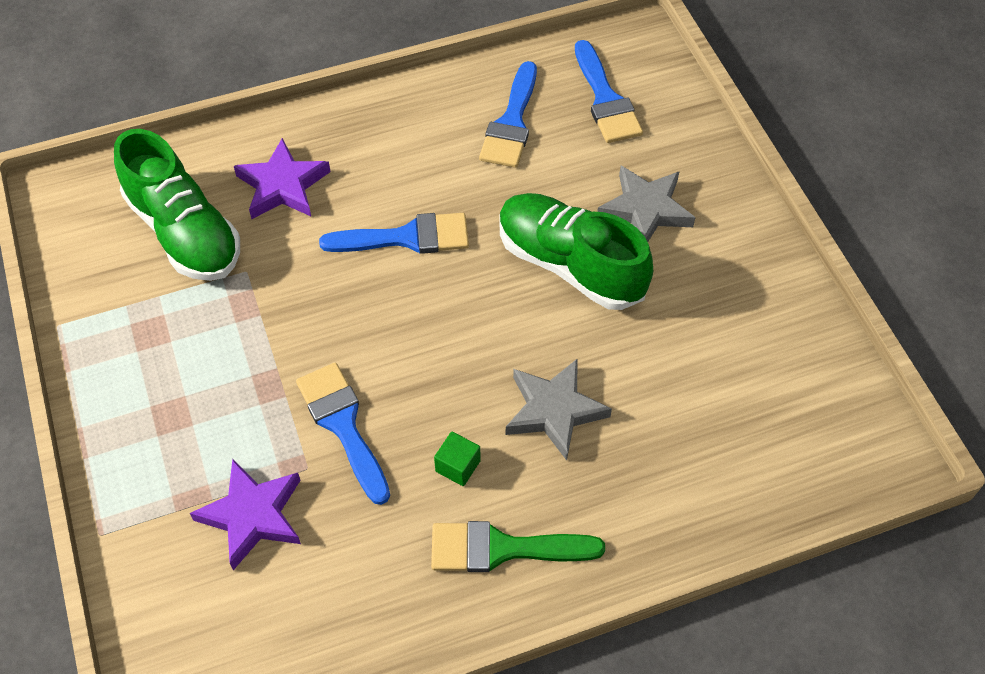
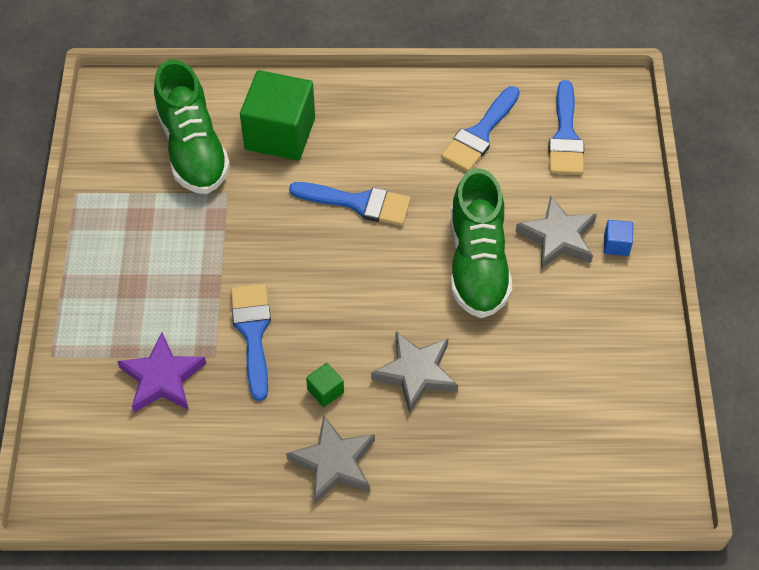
camera: 20 degrees right, 0 degrees up
purple star [234,138,331,219] -> green cube [240,70,315,160]
green brush [431,521,605,572] -> grey star [286,416,375,503]
green shoe [499,193,653,310] -> green shoe turned 150 degrees counterclockwise [450,168,512,318]
none -> blue cube [604,220,633,256]

